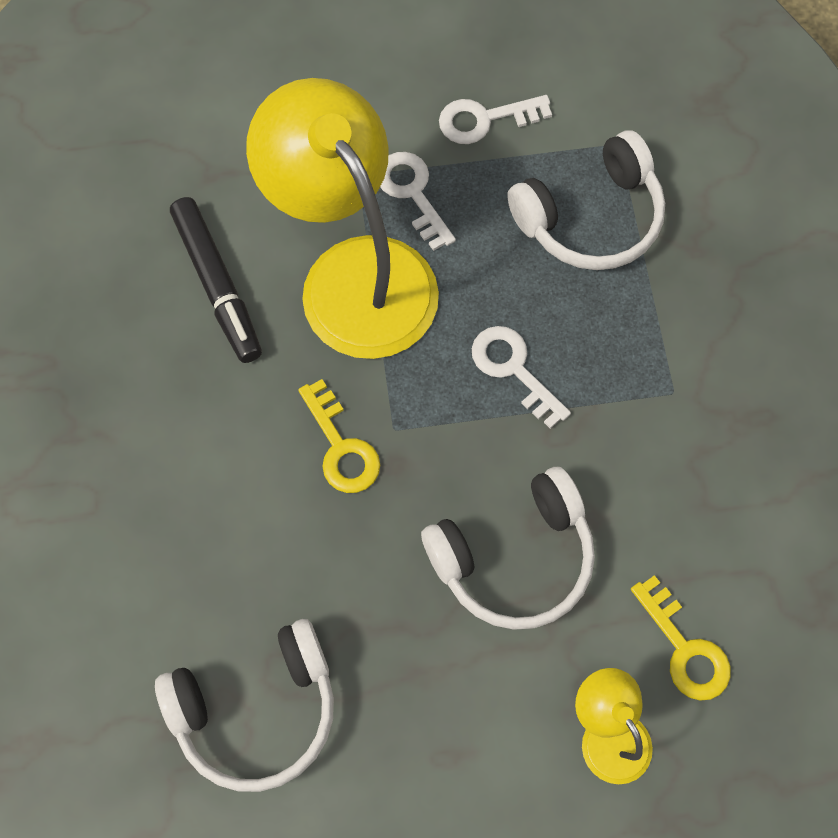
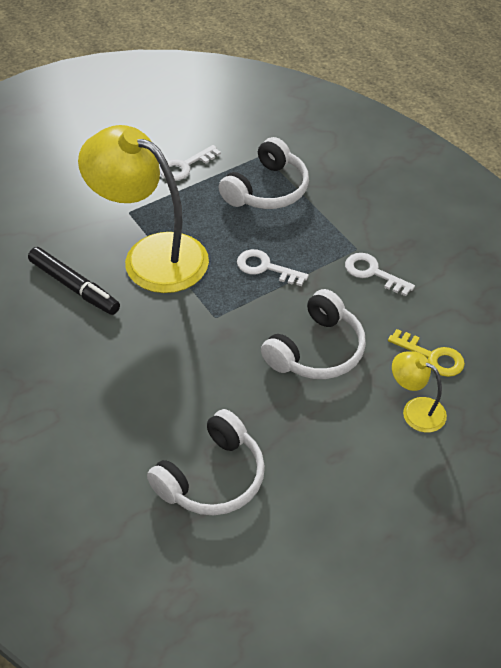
camera: 25 degrees left, 20 degrees down
yellow key [298,379,380,493] -> none
white key [380,152,456,251] -> white key moved to [345,253,415,296]

